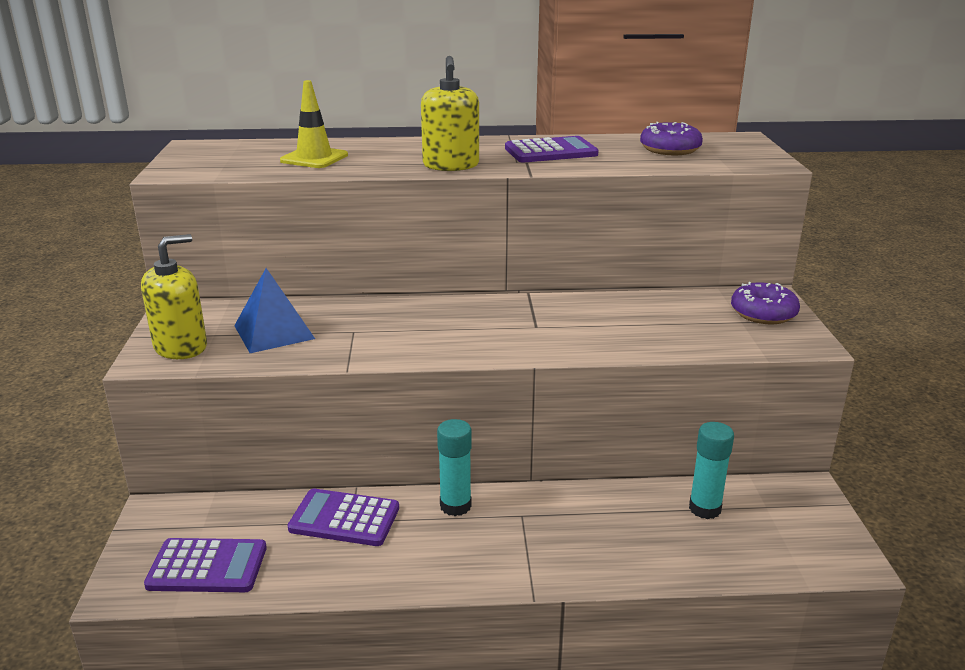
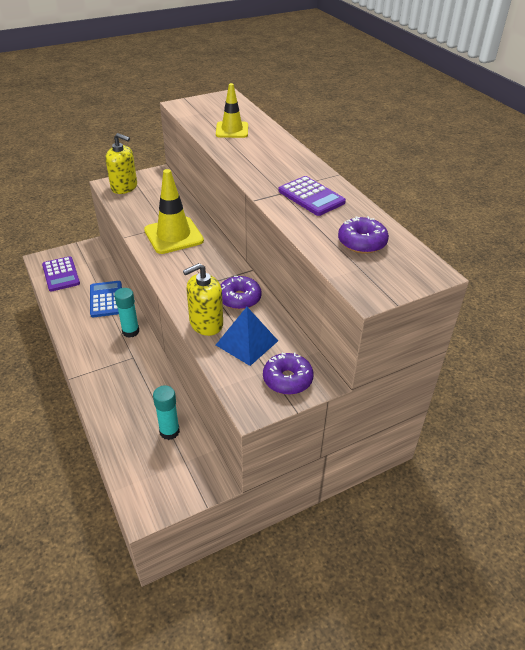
camera: 65 degrees right, 15 degrees up
blue pyramid [234,268,315,353] -> blue pyramid moved to [216,307,278,366]
purple calculator [288,488,399,546] -> blue calculator [90,281,122,317]
yellow soap dispenser [421,56,479,171] -> yellow soap dispenser moved to [183,263,223,336]
none -> yellow traffic cone [144,169,204,254]
none -> purple donut [221,276,262,310]

